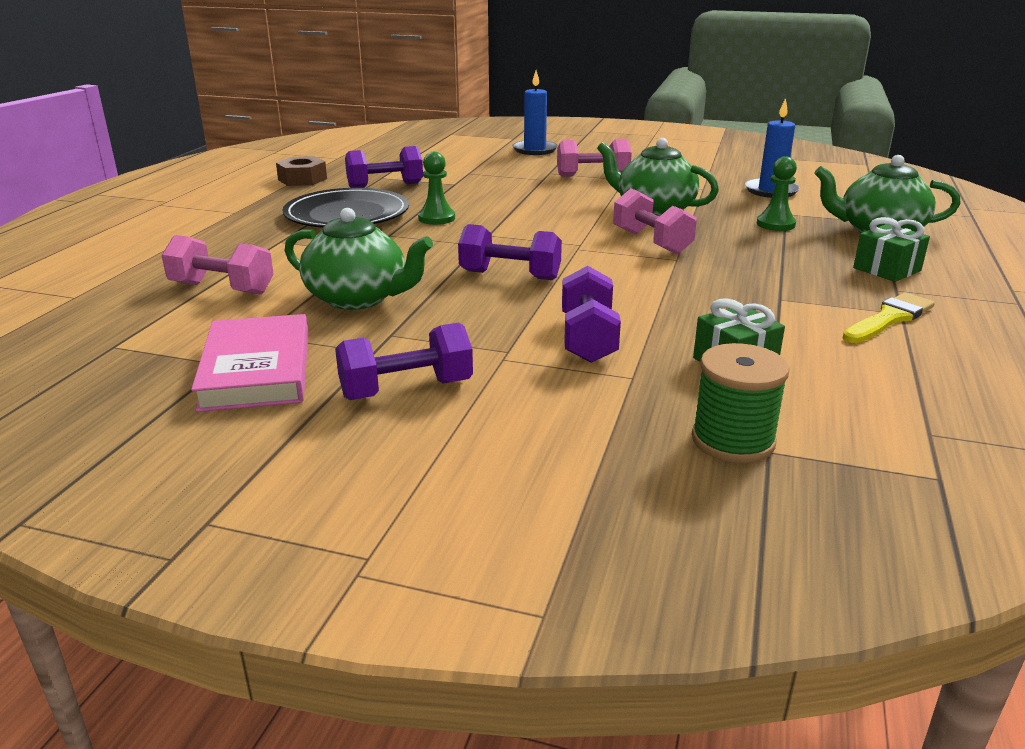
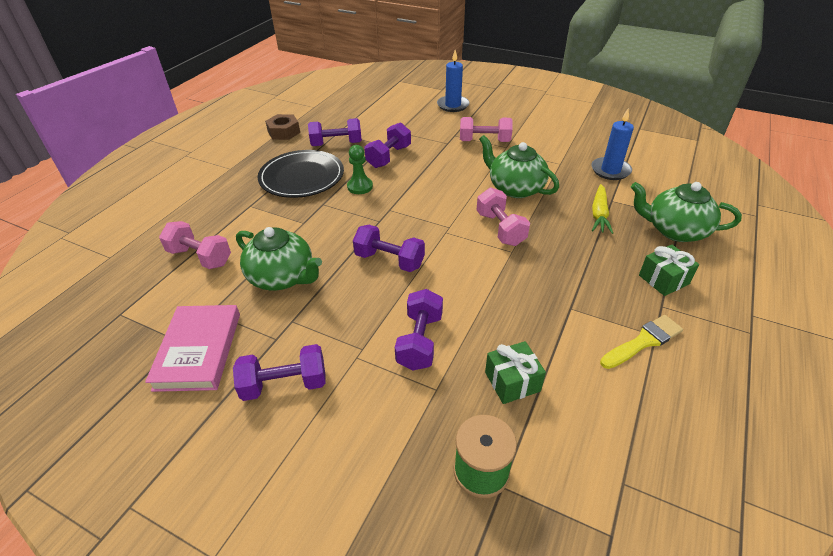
camera: 10 degrees right, 15 degrees up
green pawn [757,156,797,231] -> yellow carrot [592,184,613,234]
none -> purple dumbbell [364,122,411,168]

